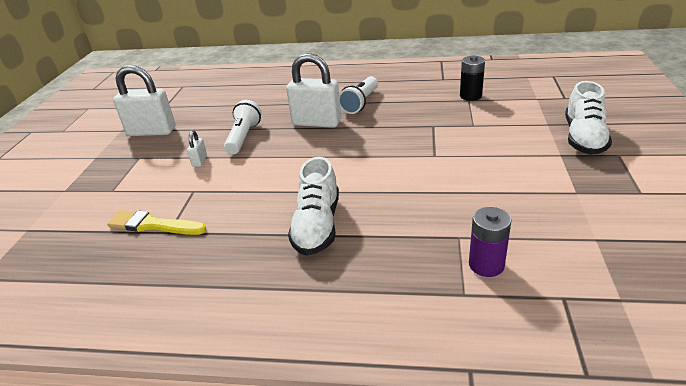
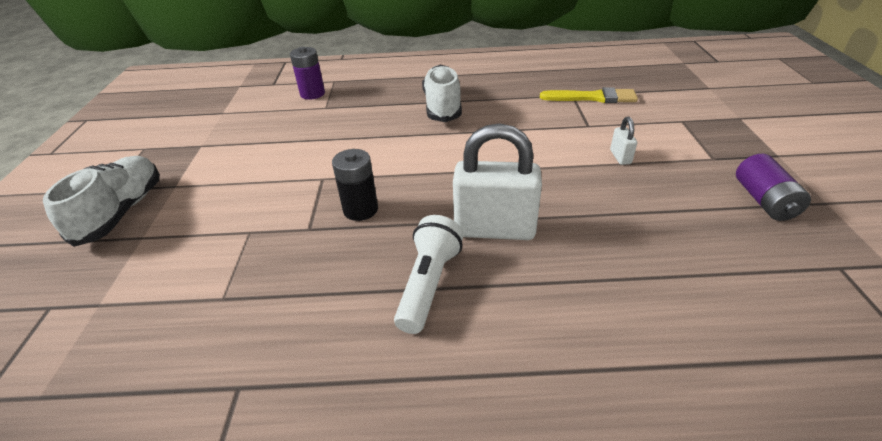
camera: 170 degrees right, 5 degrees up
white padlock [113,65,175,136] -> purple battery [736,154,811,221]
white flashlight [224,100,261,154] -> none
black battery [460,55,485,101] -> black battery moved to [332,149,378,221]

